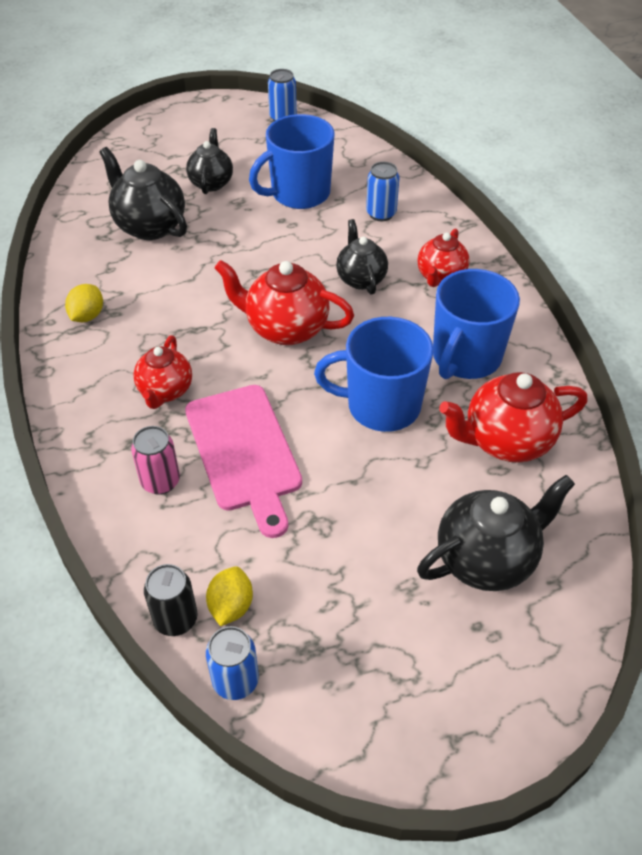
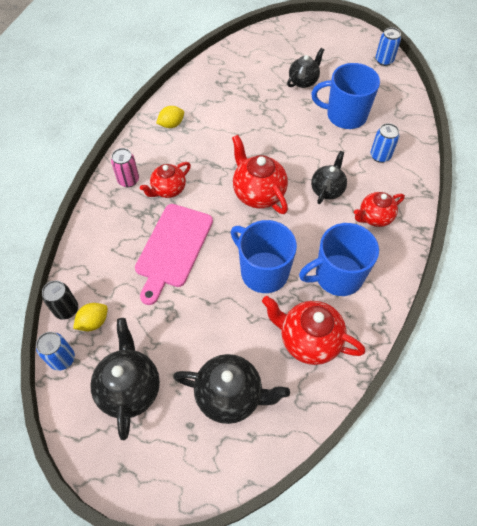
camera: 40 degrees right, 10 degrees up
black teapot [99,147,187,240] -> black teapot moved to [90,318,160,440]
pink can [131,426,180,495] -> pink can moved to [111,148,139,187]

